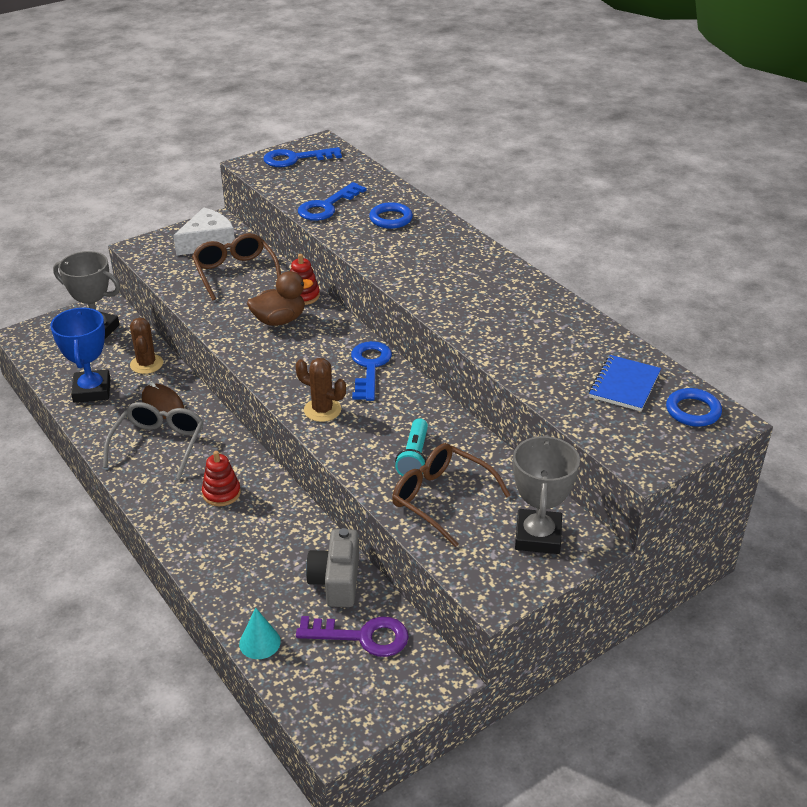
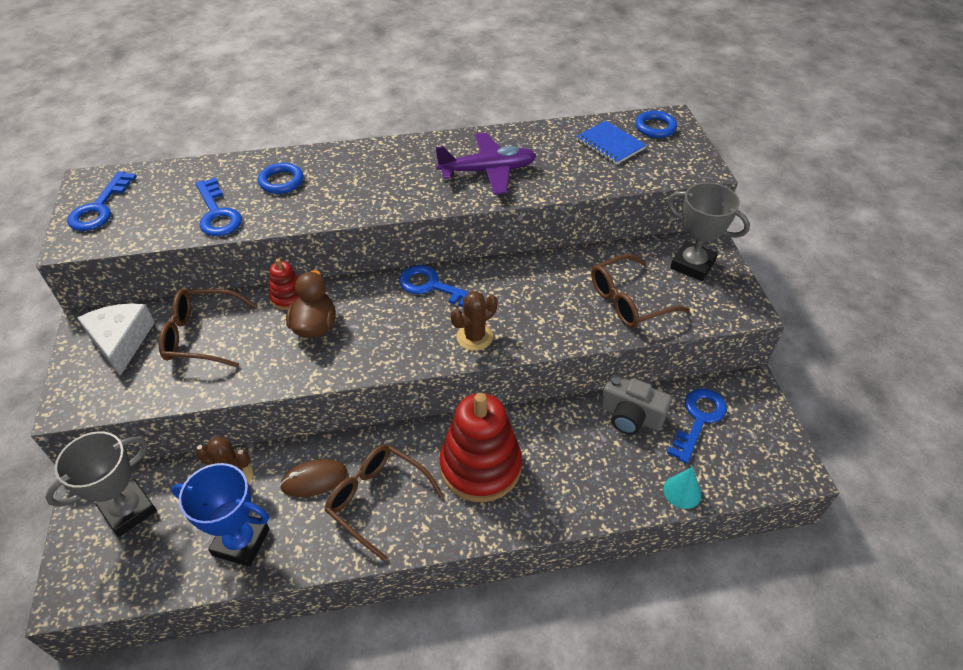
camera: 65 degrees left, 10 degrees up
grey glasses [103,402,204,479] -> brown glasses [325,444,444,562]
red stacking toy [202,451,241,506] -> red stacking toy [440,393,522,502], size x2.11
purple key [296,616,409,657] -> blue key [667,388,727,464]
turquoise flashlight [395,418,428,476] -> none
none -> purple plane [435,133,536,195]

